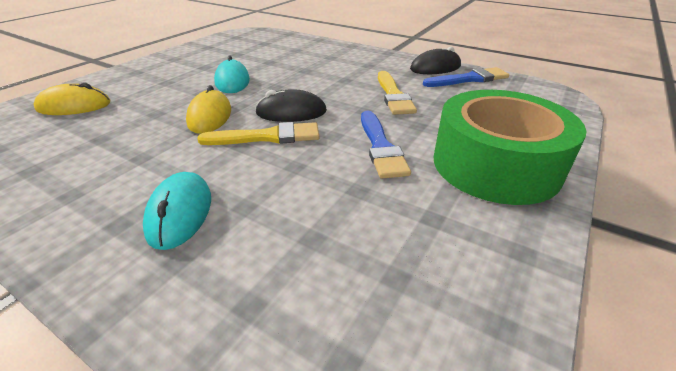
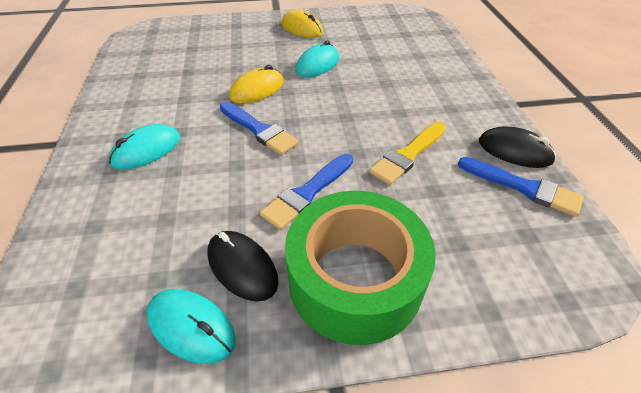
camera: 50 degrees right, 10 degrees up
yellow mouse [34,82,110,115] -> yellow mouse moved to [281,10,323,38]
yellow brush [197,122,320,145] -> blue brush [220,102,299,155]
black mouse [255,89,327,122] -> black mouse moved to [207,231,279,302]
none -> turquoise mouse [146,289,236,364]

